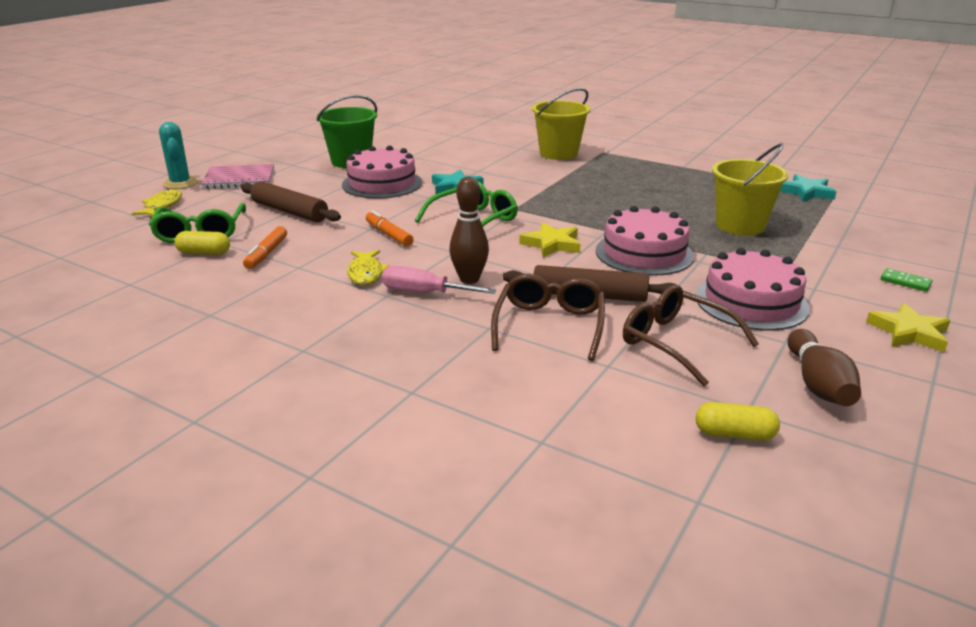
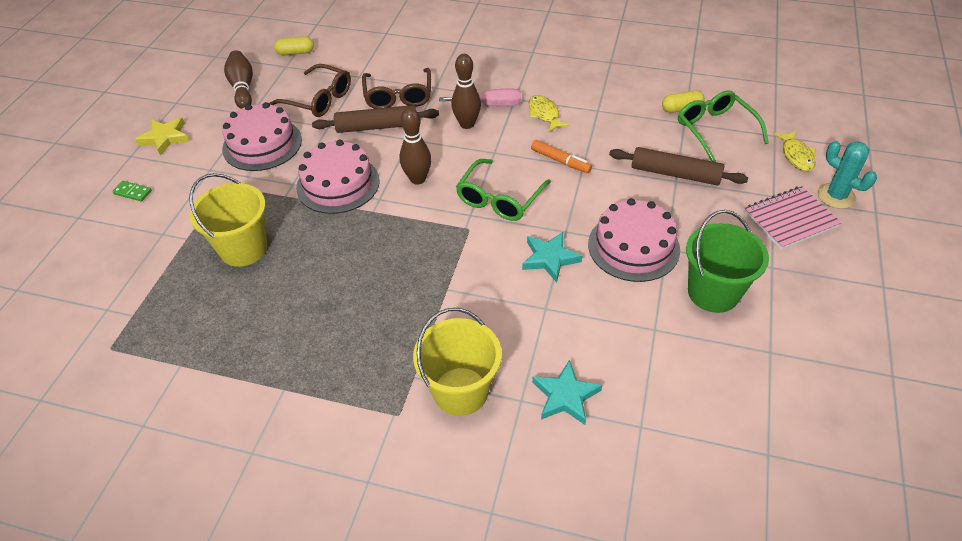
camera: 165 degrees right, 20 degrees up
orange marker [243,226,287,269] -> none
yellow star [519,222,581,258] -> brown bowling pin [400,108,431,185]
turquoise star [780,174,836,202] -> turquoise star moved to [532,360,602,425]

